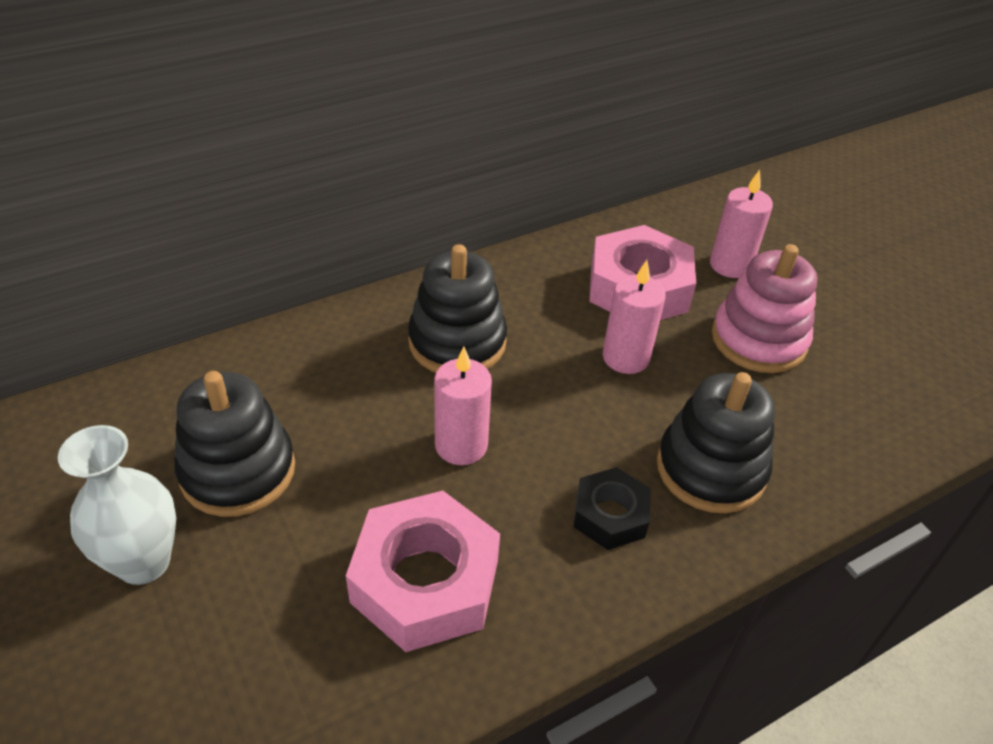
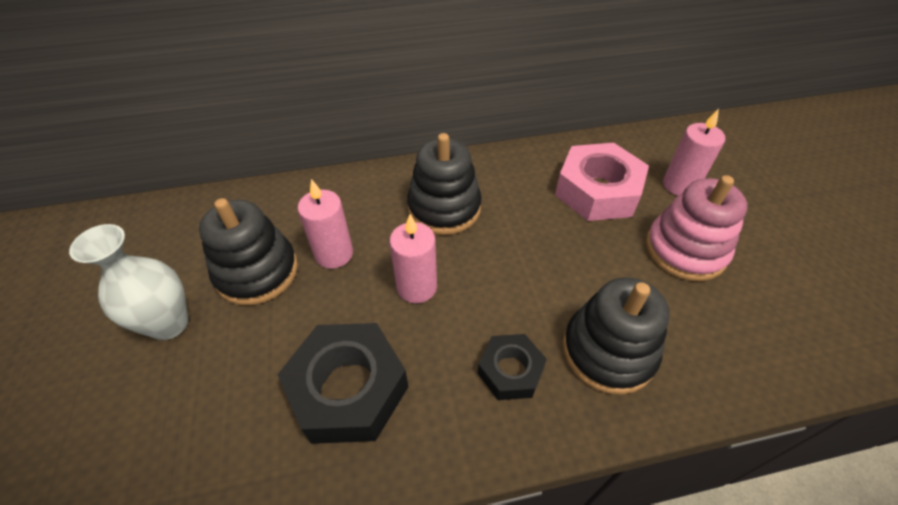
camera: 20 degrees right, 5 degrees up
pink nut [346,491,500,652] -> black nut [277,323,408,444]
pink candle [603,260,666,374] -> pink candle moved to [297,179,353,269]

